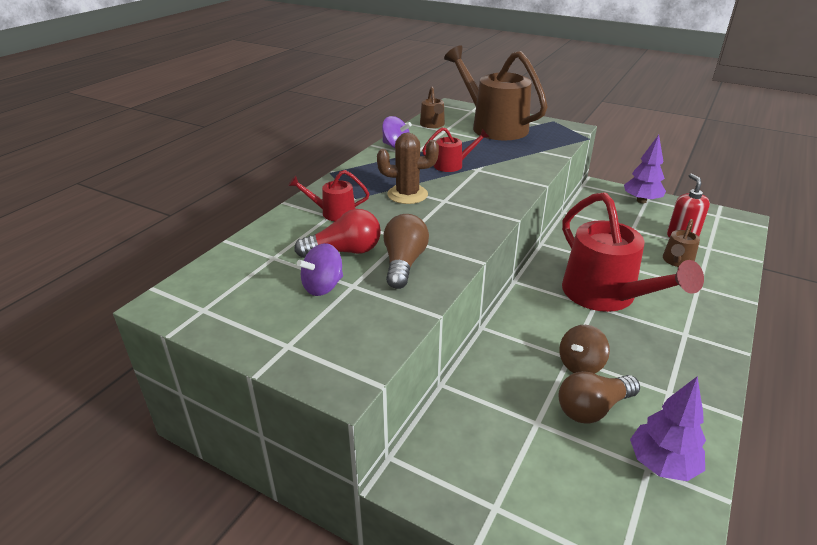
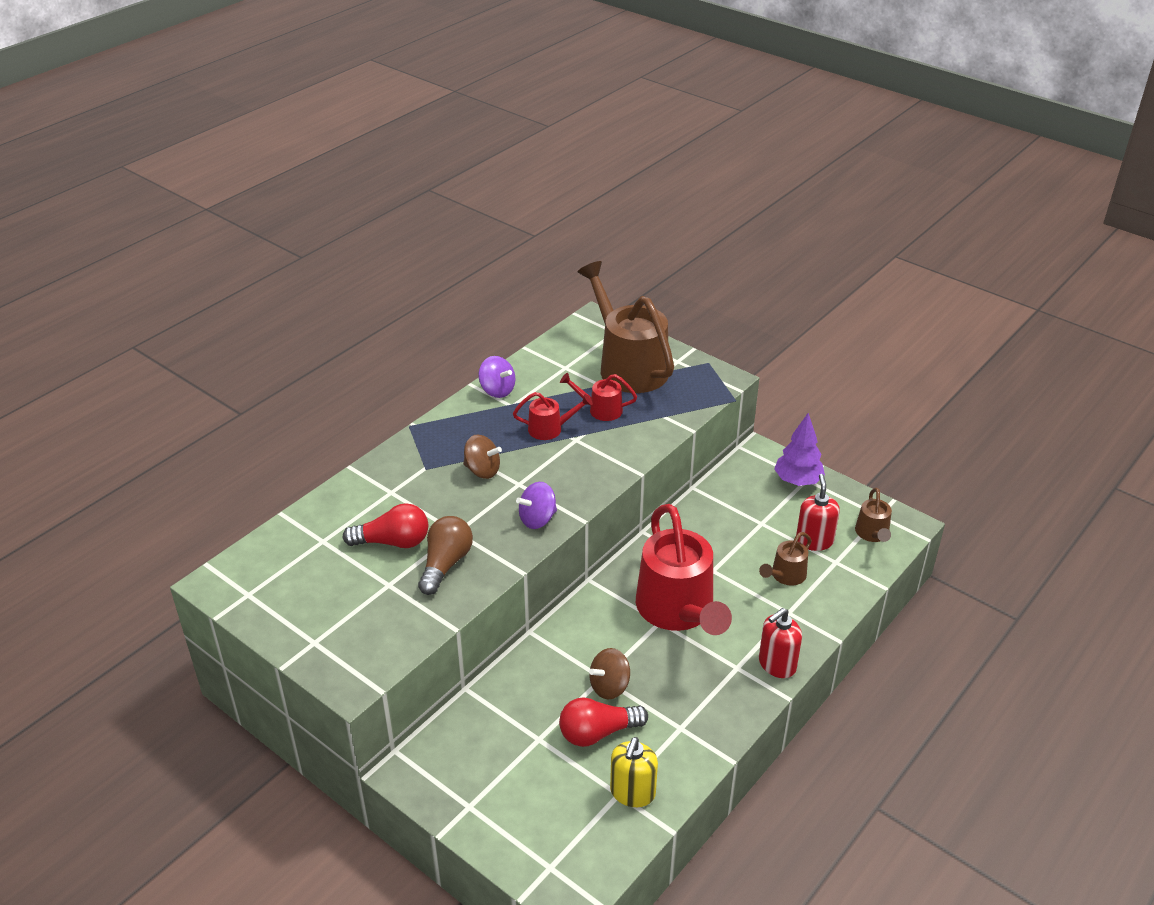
camera: 10 degrees right, 5 degrees up
red watering can [288,170,369,221] -> red watering can moved to [560,373,637,421]
purple spinning top [297,243,343,296] -> purple spinning top moved to [516,482,557,529]
brown cactus [377,133,439,204] -> brown spinning top [463,434,502,479]
brown watering can [420,86,445,128] -> brown watering can moved to [855,488,892,542]
brown light bulb [559,371,640,424] -> red light bulb [559,697,648,747]
purple tree [630,376,706,481] -> yellow soap dispenser [610,737,658,807]
none -> red soap dispenser [759,608,802,678]

